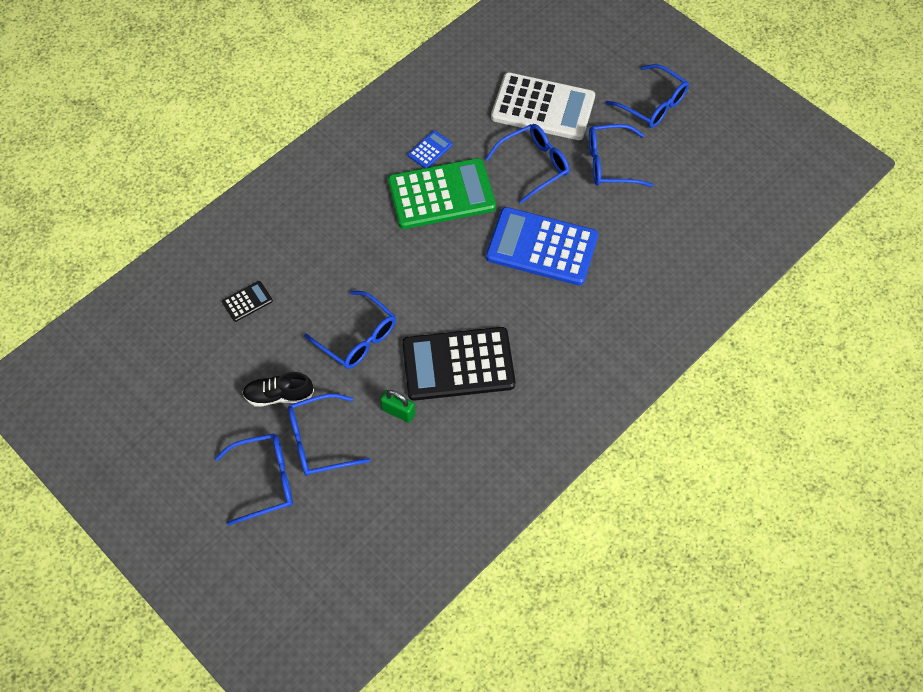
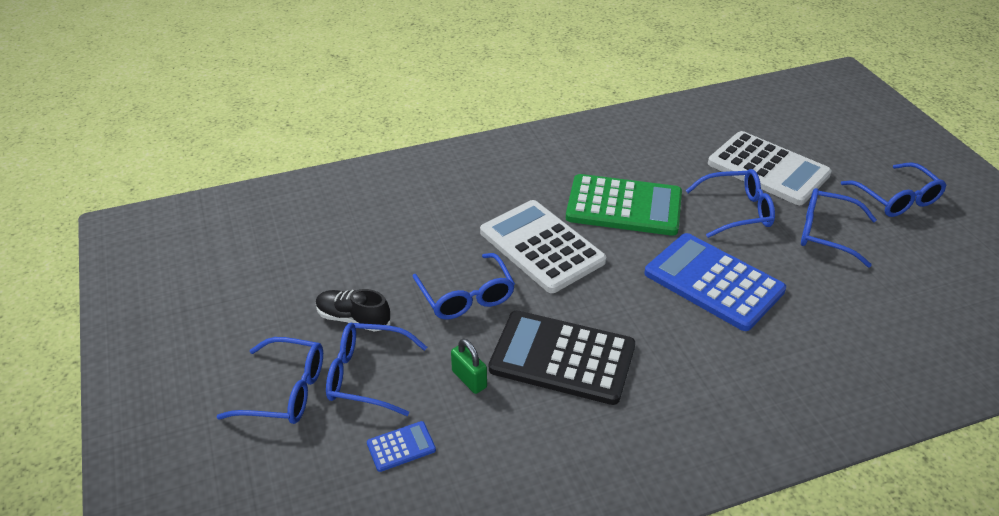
camera: 25 degrees right, 20 degrees down
black calculator [222,281,273,322] -> none
blue calculator [408,130,453,168] -> blue calculator moved to [367,421,436,472]
none -> white calculator [480,200,606,293]

